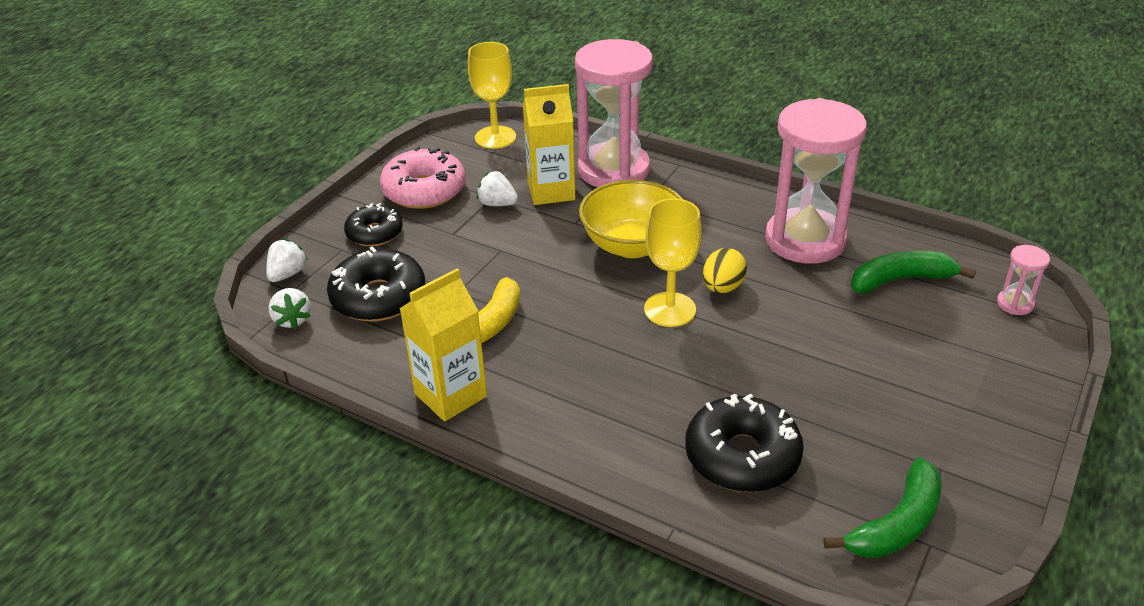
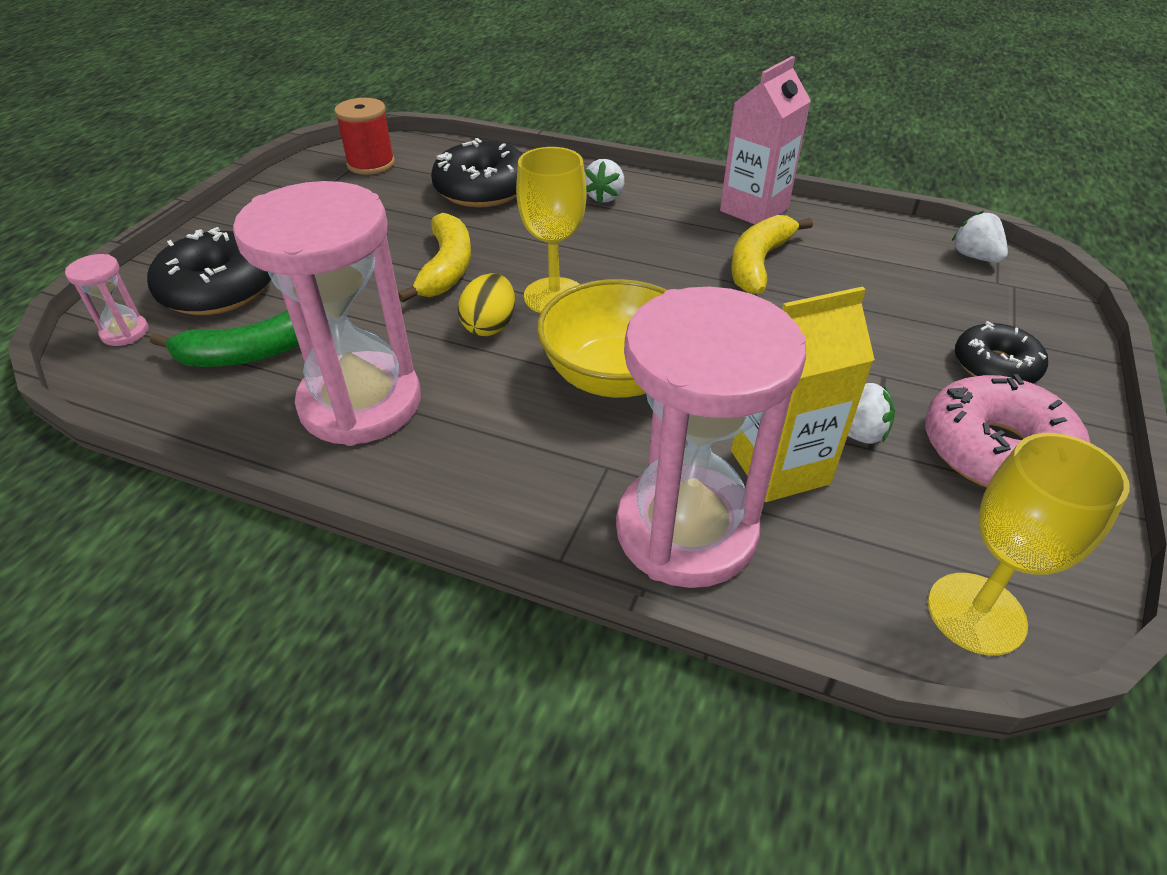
camera: 170 degrees right, 5 degrees up
white strawberry [266,239,308,282] -> white strawberry moved to [585,159,624,203]
black donut [327,247,425,322] -> black donut moved to [147,227,271,315]
yellow carton [399,268,487,422] -> pink carton [720,56,811,224]
green banana [824,457,942,558] -> red spool [334,98,395,175]
none -> yellow banana [398,213,471,303]

